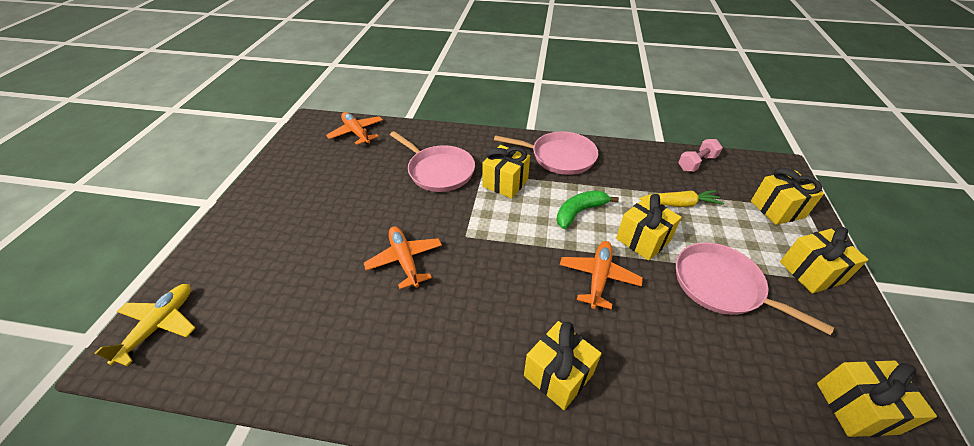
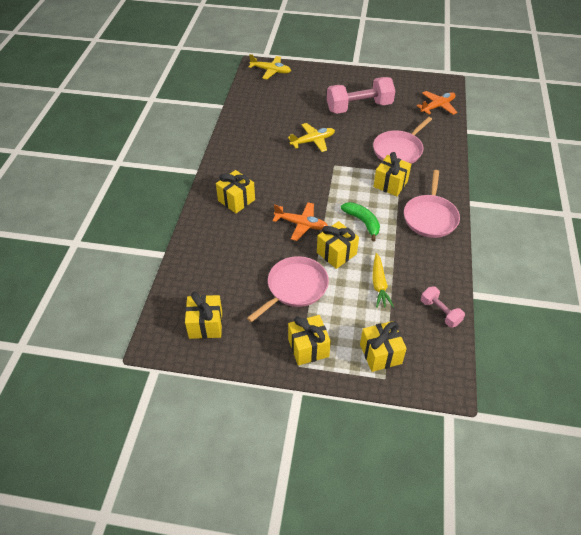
camera: 90 degrees right, 5 degrees up
orange plane [364,226,442,289] -> yellow plane [288,123,335,152]
none -> pink dumbbell [327,77,395,114]

